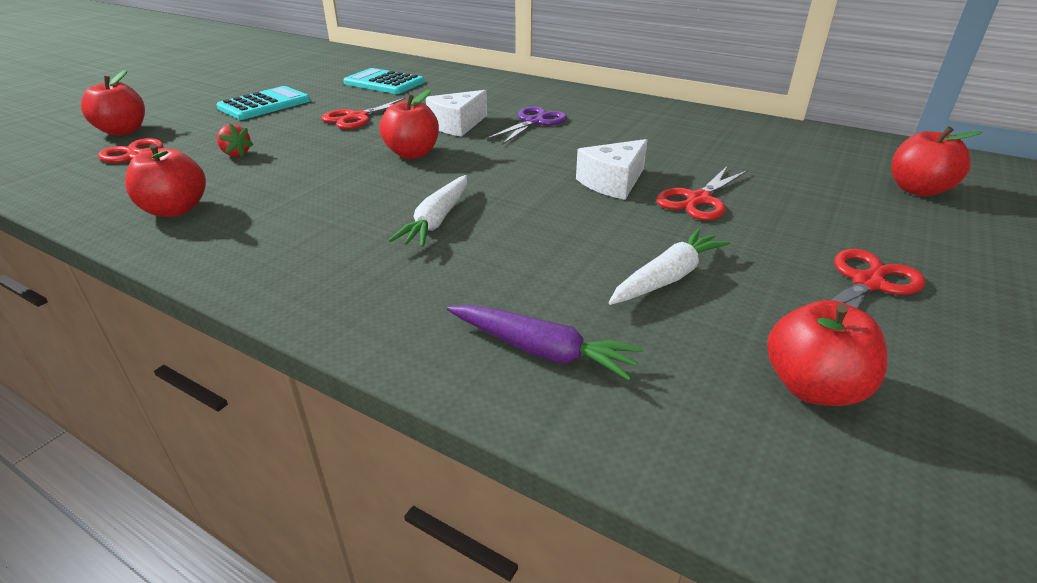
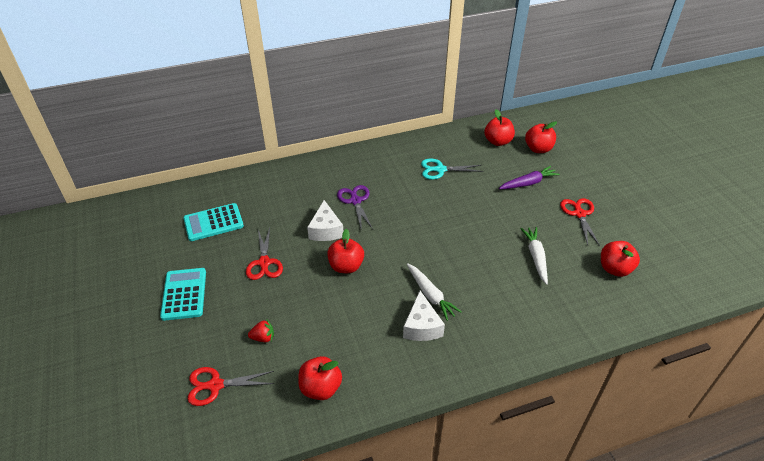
camera: 50 degrees left, 10 degrees up
red apple [81,70,145,136] -> red apple moved to [484,109,515,146]
purple carrot [447,305,644,381] -> purple carrot moved to [499,166,560,189]
white cheese [576,139,648,200] -> white cheese moved to [403,291,445,341]
red scissors [656,166,748,220] -> none
none -> turquoise scissors [421,159,483,180]

